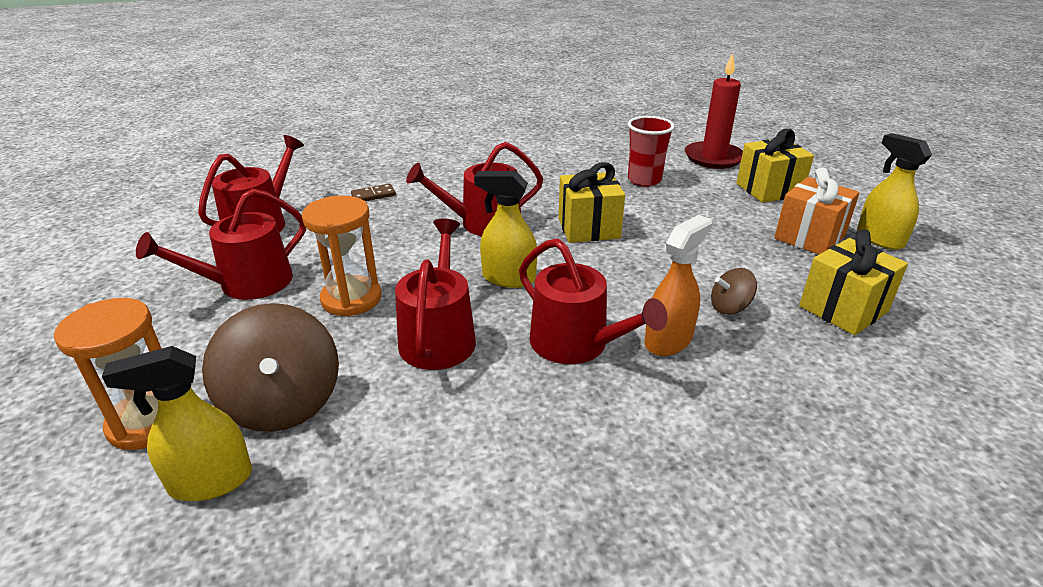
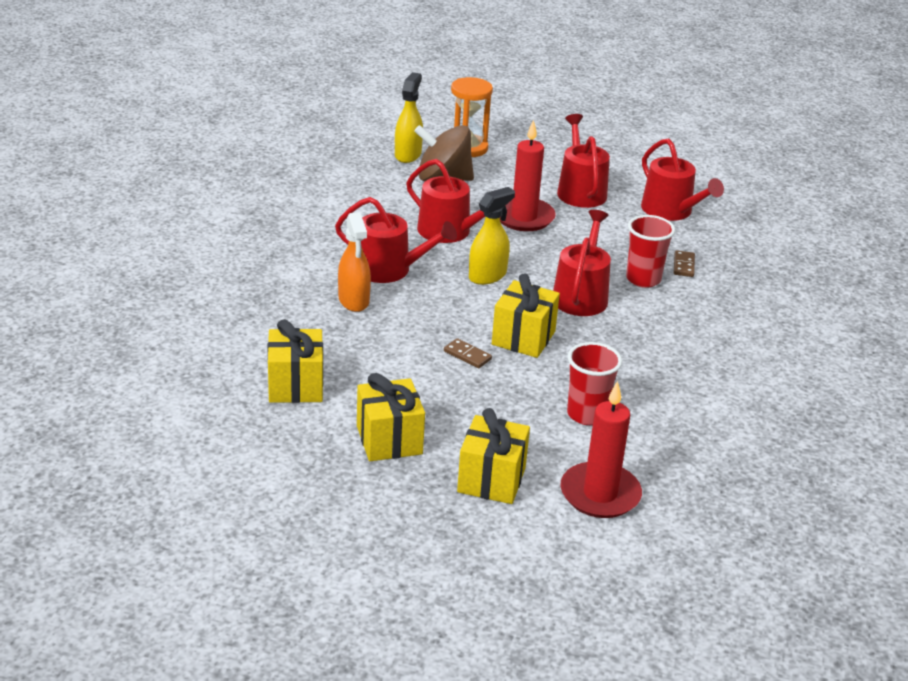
camera: 120 degrees right, 0 degrees up
orange hourglass [302,196,381,317] -> red candle [500,120,556,231]
red watering can [519,238,668,364] -> red watering can turned 150 degrees counterclockwise [335,197,457,283]
brown spinning top [711,268,757,315] -> none
orange gift [774,168,860,254] -> yellow gift [357,373,425,461]
yellow spray bottle [857,133,932,250] -> none
none -> brown domino [444,338,492,368]
none -> red cup [626,215,675,288]

